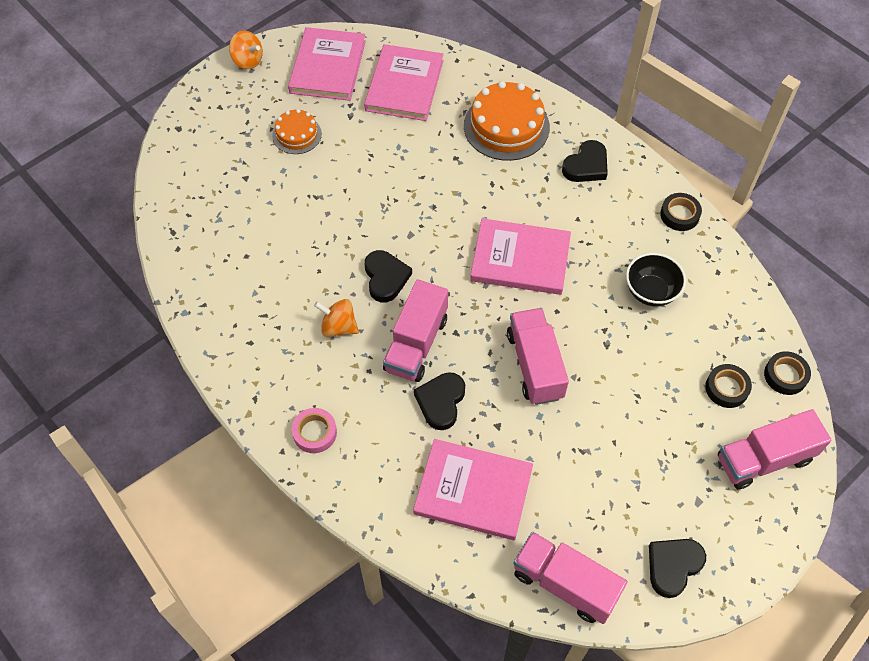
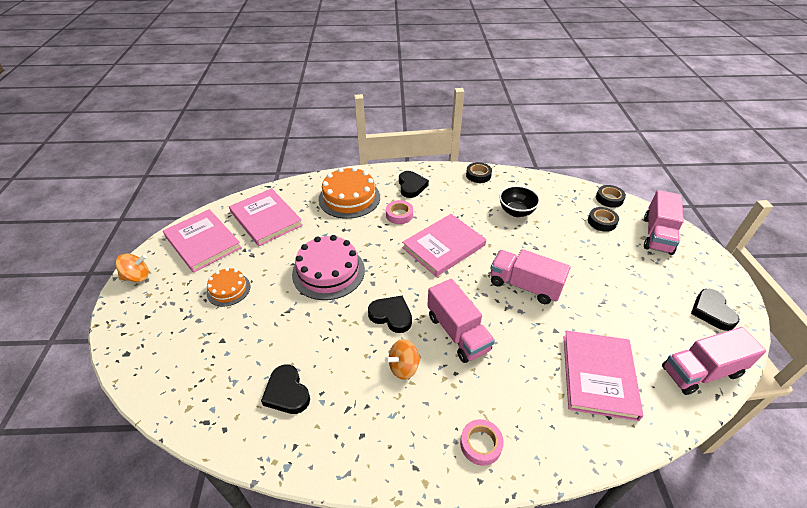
camera: 50 degrees left, 15 degrees down
pink book [413,439,533,540] -> pink book turned 45 degrees counterclockwise [563,331,643,421]
black heart [414,372,465,430] -> black heart moved to [261,364,310,414]
none -> pink cake [292,235,365,300]
none -> pink tape [386,200,413,224]

